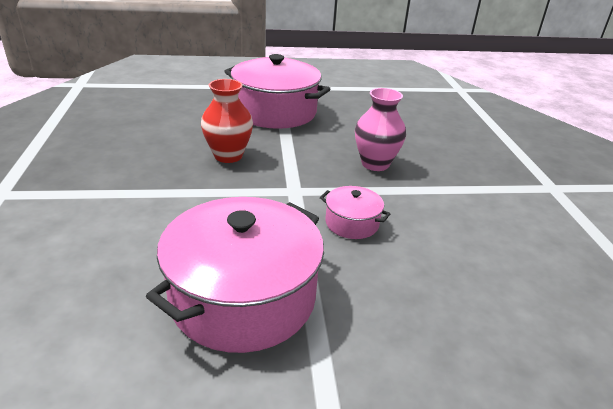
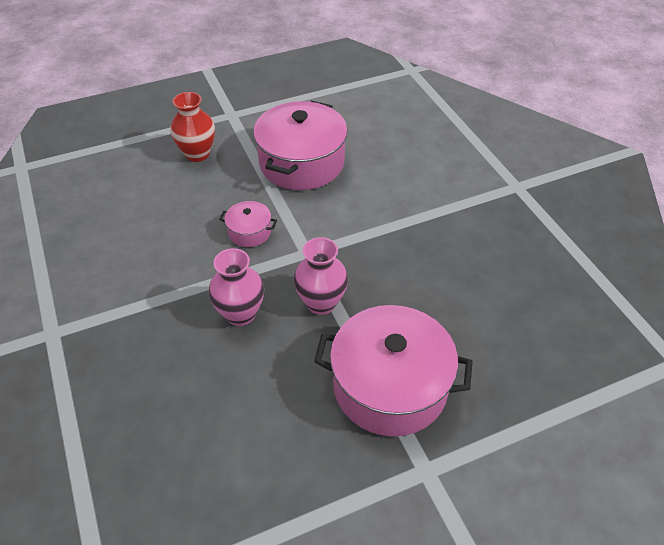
camera: 165 degrees right, 15 degrees up
red vase [201,79,253,163] -> red vase moved to [171,92,215,162]
none -> pink vase [294,237,348,315]

